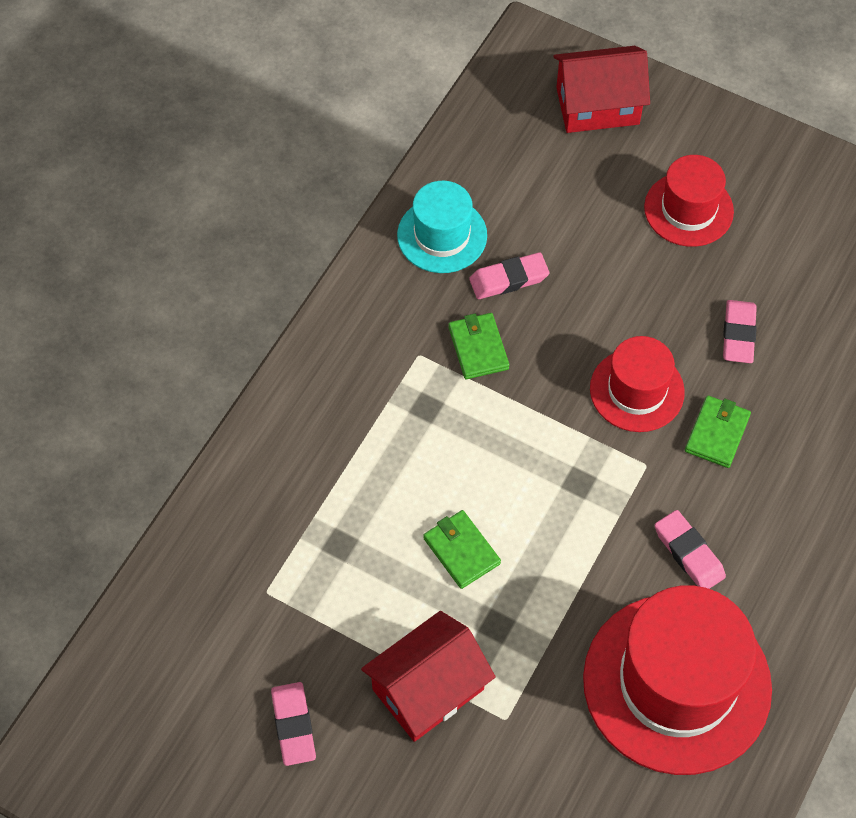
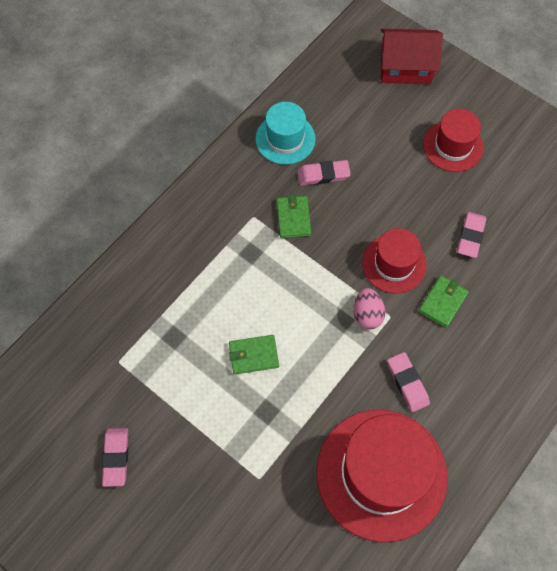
camera: 10 degrees right, 5 degrees up
red house [361,611,495,742] -> none
green wallet [423,510,501,589] -> green wallet turned 75 degrees counterclockwise [229,335,279,374]
none -> pink egg [353,288,385,329]

